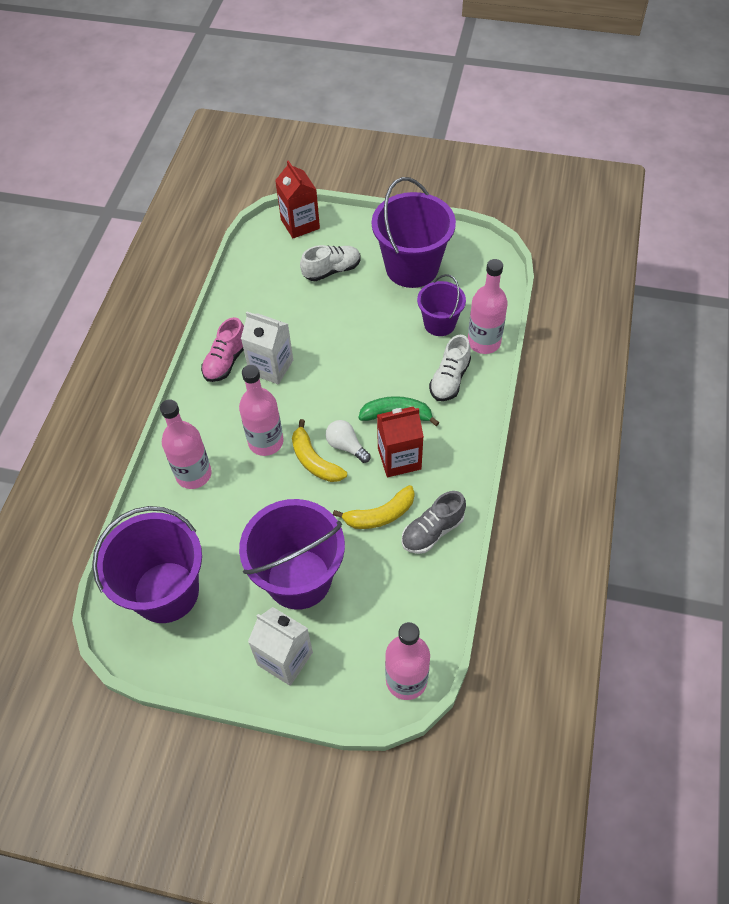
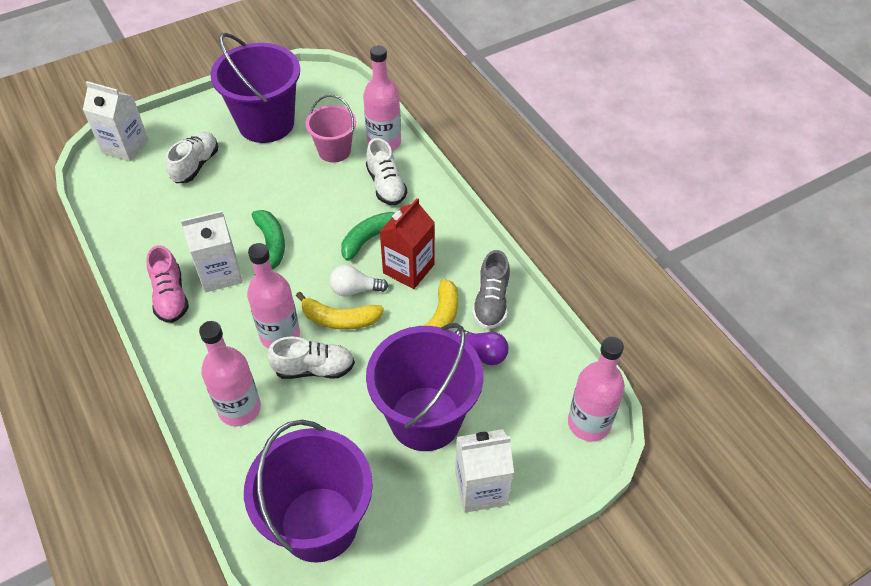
camera: 45 degrees left, 5 degrees down
red carton [275,160,320,238] -> white carton [83,81,149,162]
purple bucket [417,274,466,336] -> pink bucket [306,95,356,163]
none -> green banana [252,210,285,269]
none -> white shoe [267,337,355,379]
none -> purple light bulb [455,330,509,365]

